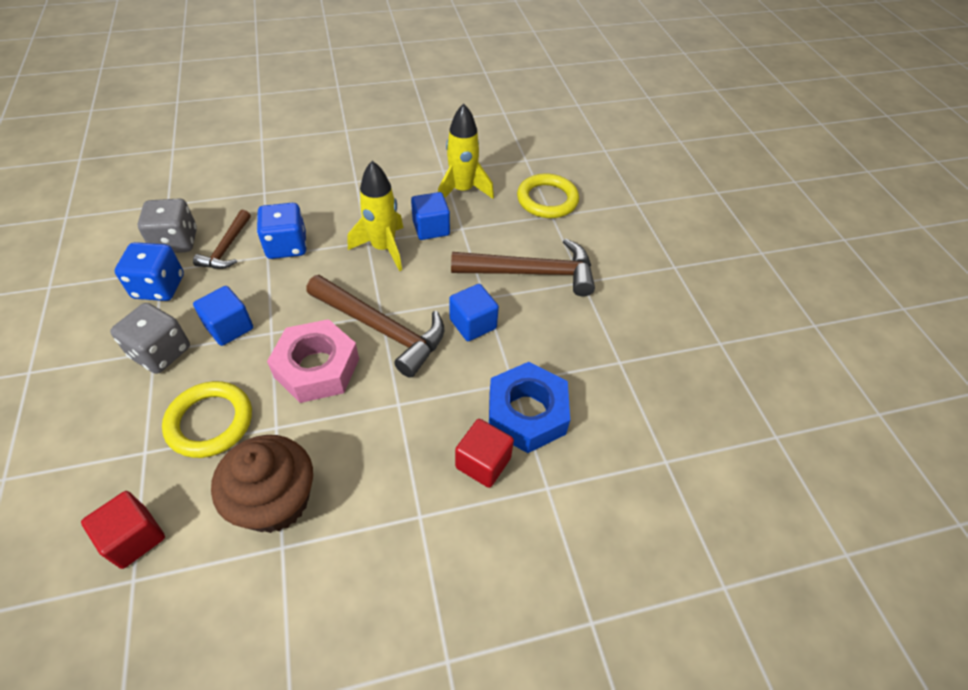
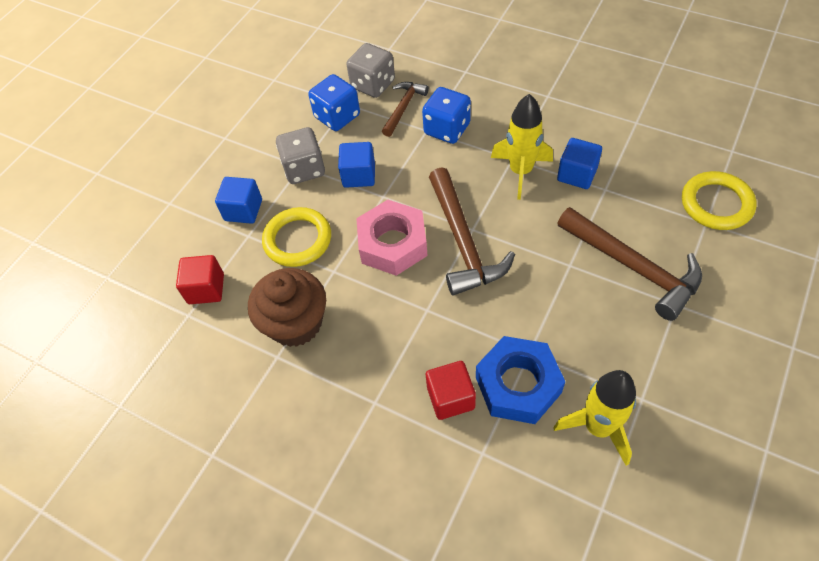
camera: 50 degrees right, 5 degrees up
brown hammer [193,210,251,269] -> brown hammer turned 150 degrees clockwise [382,82,429,137]
yellow rocket [438,103,494,199] -> yellow rocket moved to [553,370,636,466]
blue cube [449,284,499,341] -> blue cube moved to [215,177,262,224]

